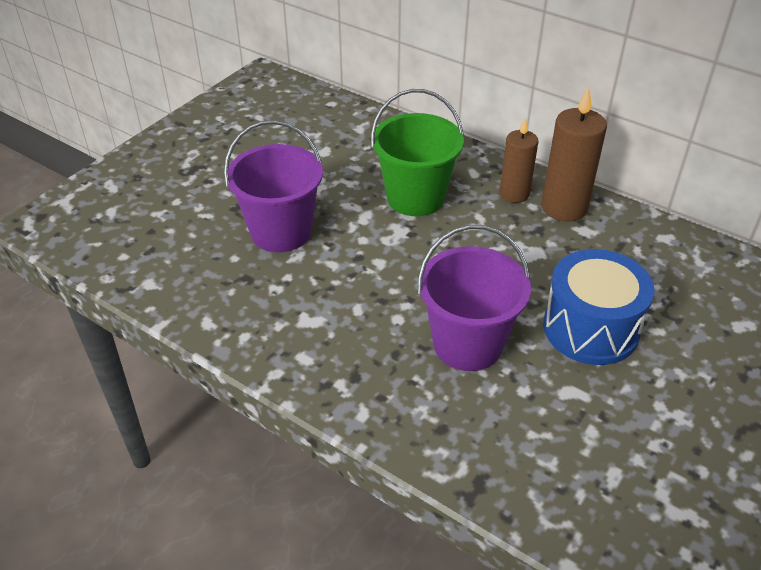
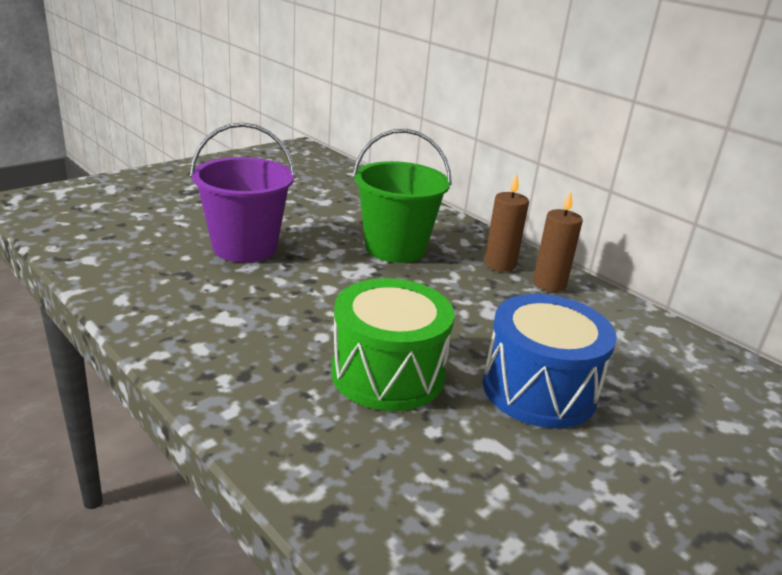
camera: 10 degrees right, 15 degrees down
purple bucket [418,225,531,371] -> green drum [331,278,455,411]
brown candle [541,87,607,222] -> brown candle [533,191,583,292], size x0.67

